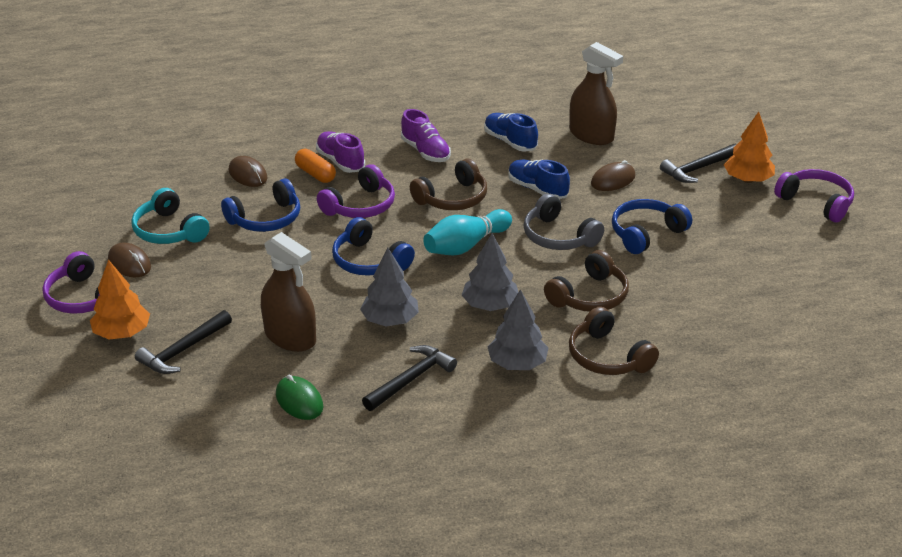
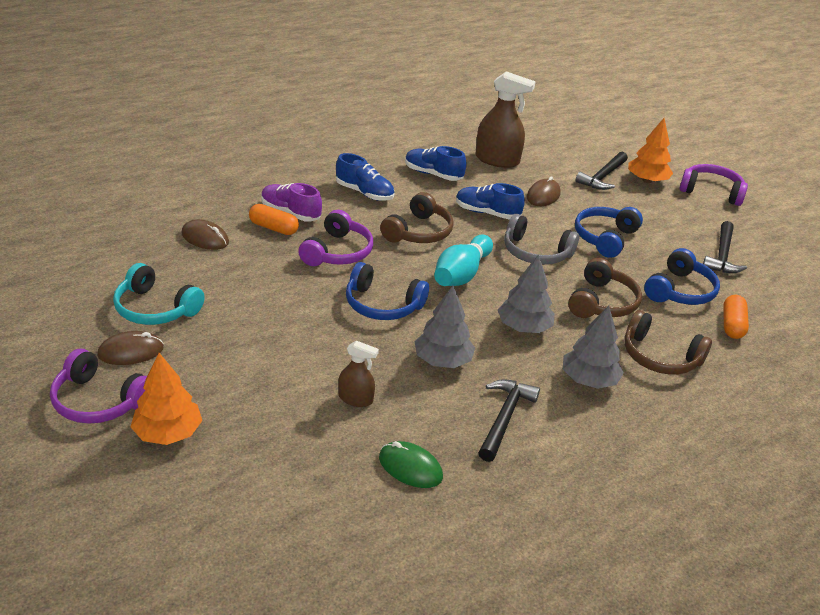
camera: 25 degrees left, 0 degrees up
brown mouse [108,242,151,277] -> brown mouse turned 45 degrees counterclockwise [97,331,164,365]
black hammer [135,310,232,374] -> black hammer moved to [703,221,747,273]
blue headphones [221,178,300,232] -> blue headphones moved to [644,248,720,305]
brown spray bottle [261,232,316,352] -> brown spray bottle [338,341,379,407], size x0.54
purple shoe [401,109,451,162] -> blue shoe [336,153,394,201]
none -> orange capsule [723,295,749,339]

